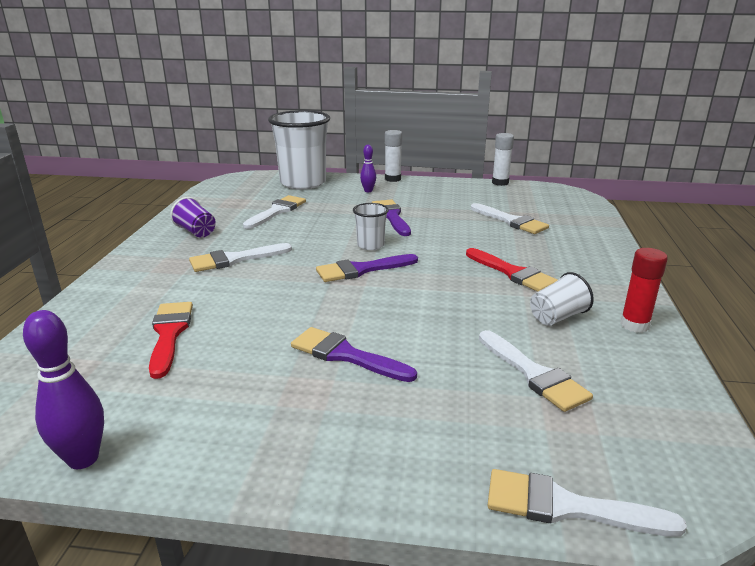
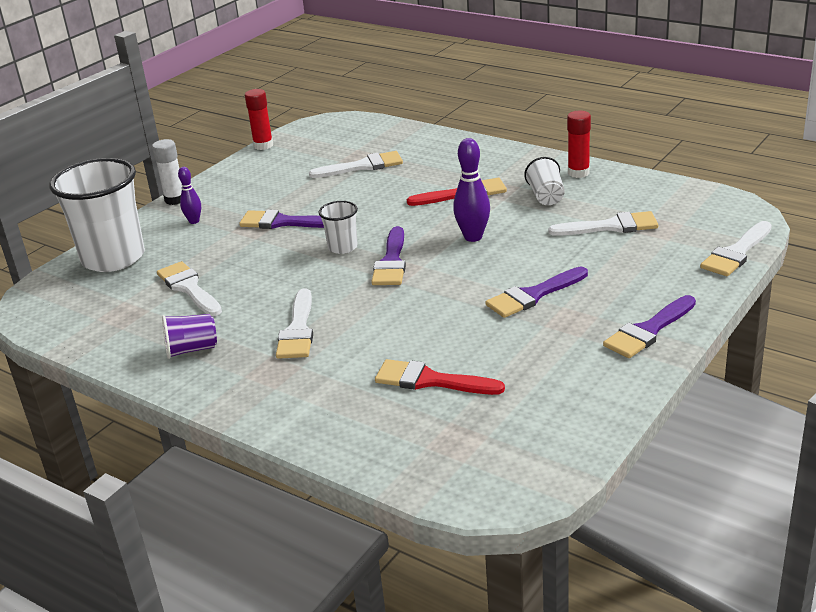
camera: 60 degrees left, 5 degrees up
purple bowling pin [23,310,104,469] -> purple bowling pin moved to [453,138,490,242]
white glue stick [492,133,514,186] -> red glue stick [245,89,273,150]
none -> purple brush [603,295,696,358]

